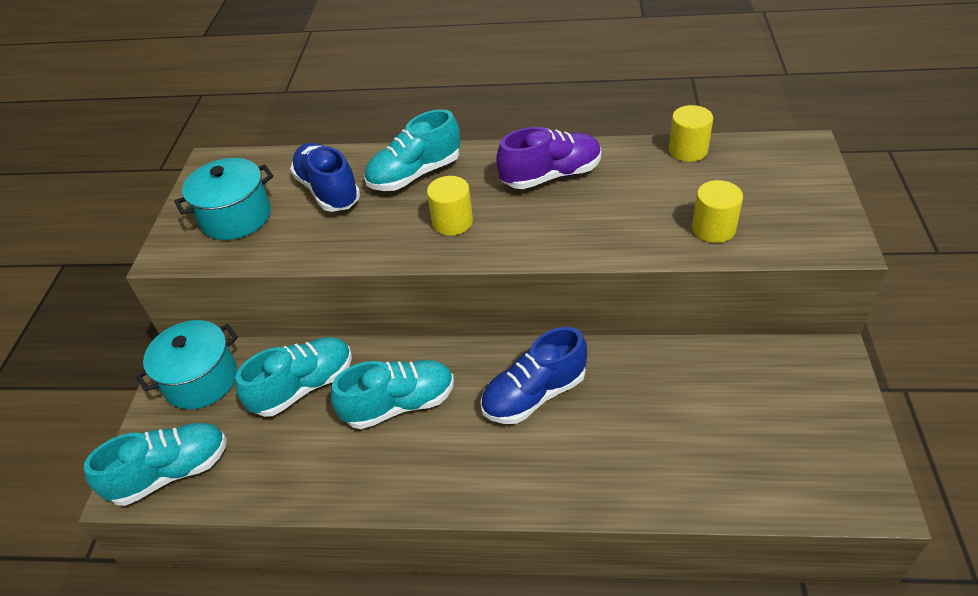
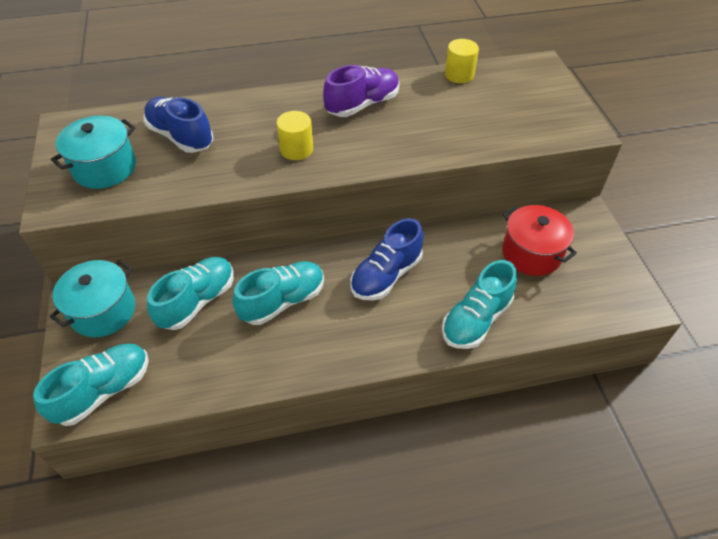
camera: 20 degrees left, 5 degrees up
turquoise shoe [364,109,460,191] -> turquoise shoe moved to [442,260,517,349]
yellow cylinder [692,180,743,243] -> none
none -> red pot [502,205,577,276]

